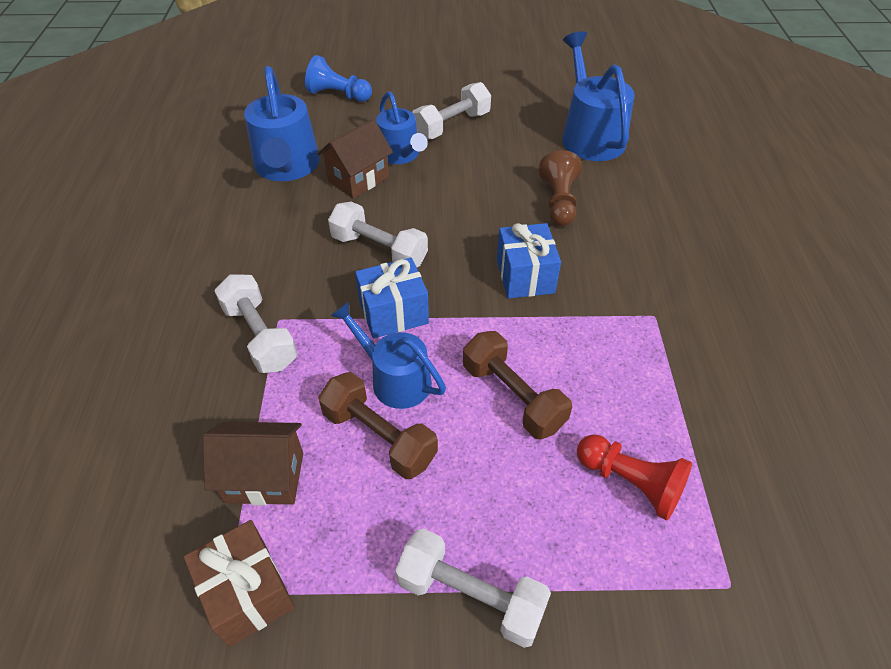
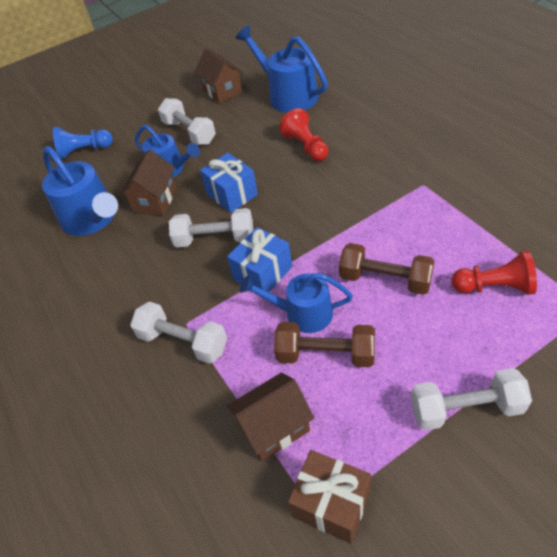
camera: 25 degrees left, 0 degrees up
white dumbbell [412,82,491,140] -> white dumbbell turned 60 degrees counterclockwise [158,98,216,145]
blue gift [497,223,561,299] -> blue gift moved to [200,153,258,213]
brown pawn [539,150,582,226] -> red pawn [279,108,328,161]
none -> brown house [194,48,243,104]

